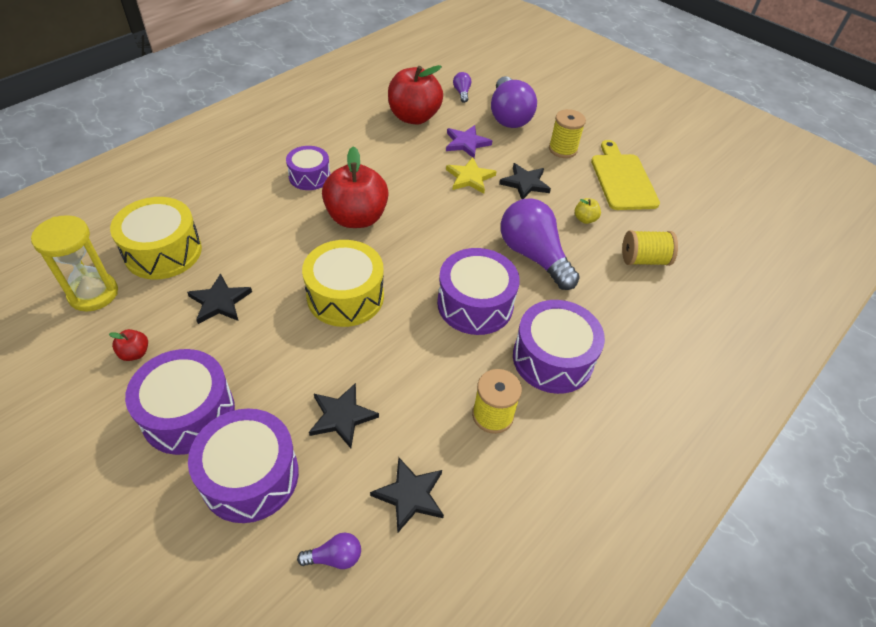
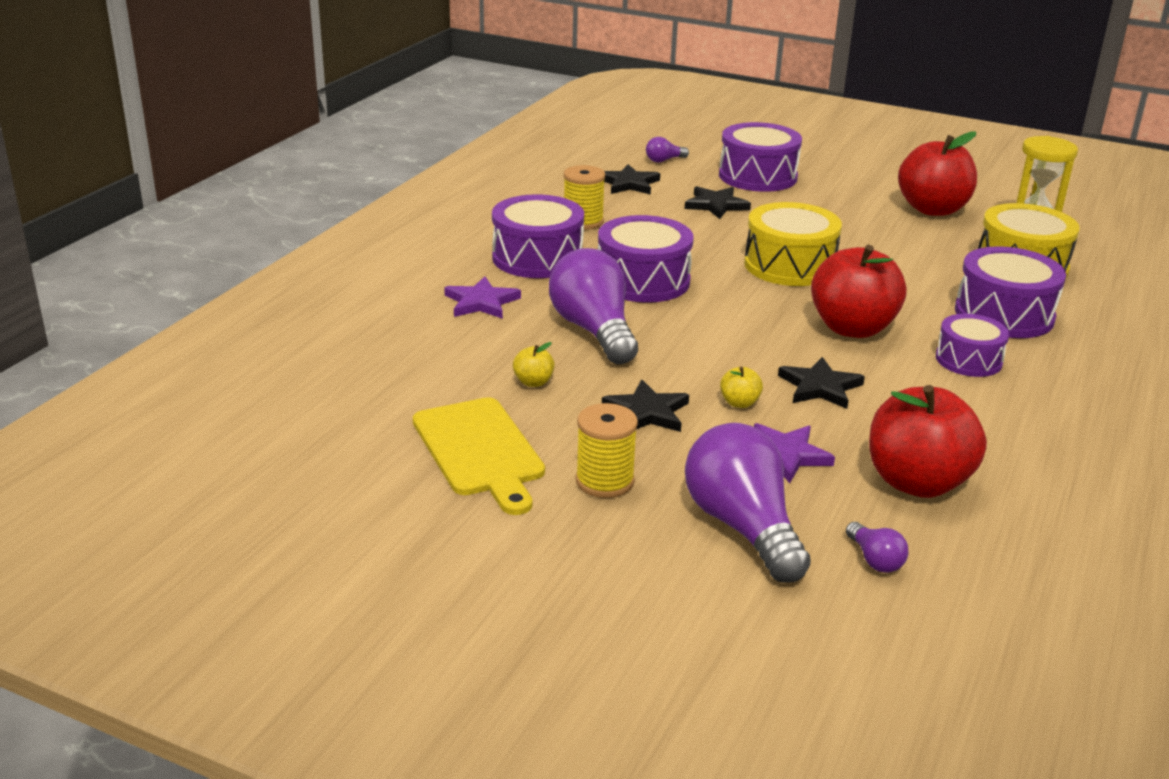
camera: 165 degrees right, 20 degrees down
red apple [109,329,148,361] -> red apple [898,131,977,216], size x2.43
purple drum [125,349,235,455] -> purple drum moved to [955,246,1066,338]
black star [187,273,252,324] -> black star moved to [778,357,865,409]
yellow star [446,157,496,194] -> yellow apple [720,367,763,408]
purple light bulb [501,198,580,290] -> purple light bulb turned 150 degrees counterclockwise [549,248,638,364]
yellow spool [622,230,678,266] -> none
none -> purple star [444,277,521,319]

